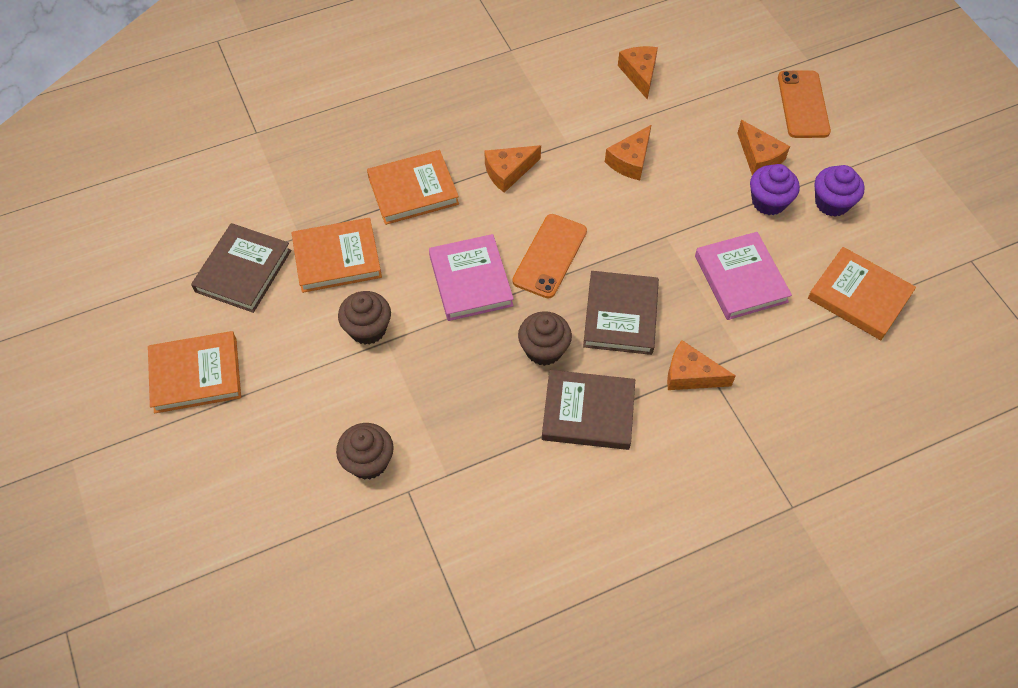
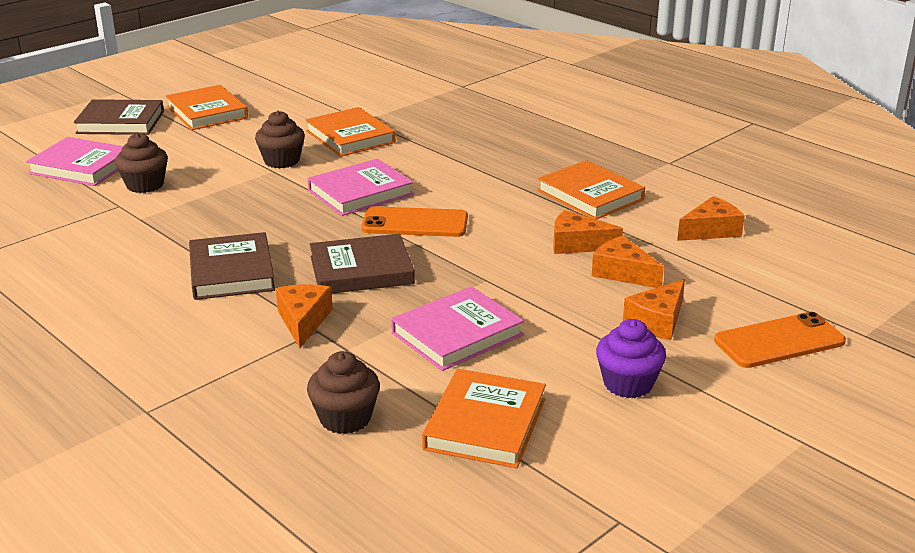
camera: 70 degrees right, 30 degrees down
brown book [191,223,291,313] -> brown book moved to [74,99,164,135]
orange book [367,150,459,225] -> orange book moved to [537,160,645,220]
orange cheese [484,145,541,193] -> orange cheese moved to [592,236,664,288]
brown cupcake [518,311,572,366] -> brown cupcake moved to [307,351,380,434]
purple cupcake [750,164,800,215] -> none
none -> pink book [26,137,123,186]

